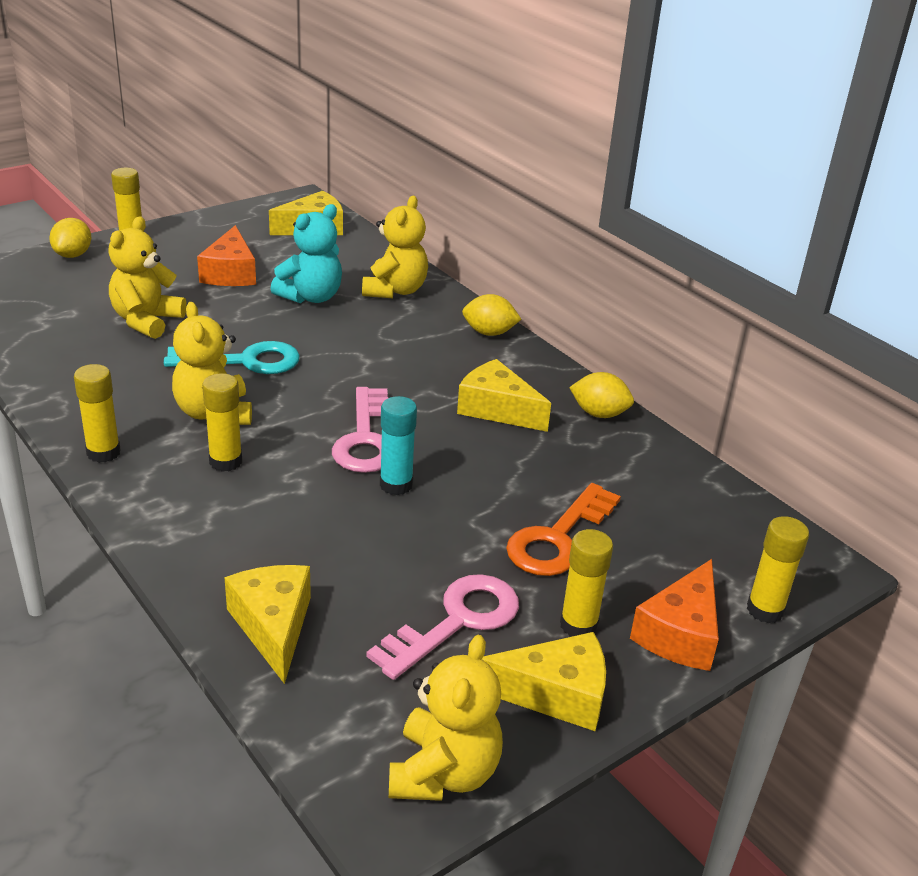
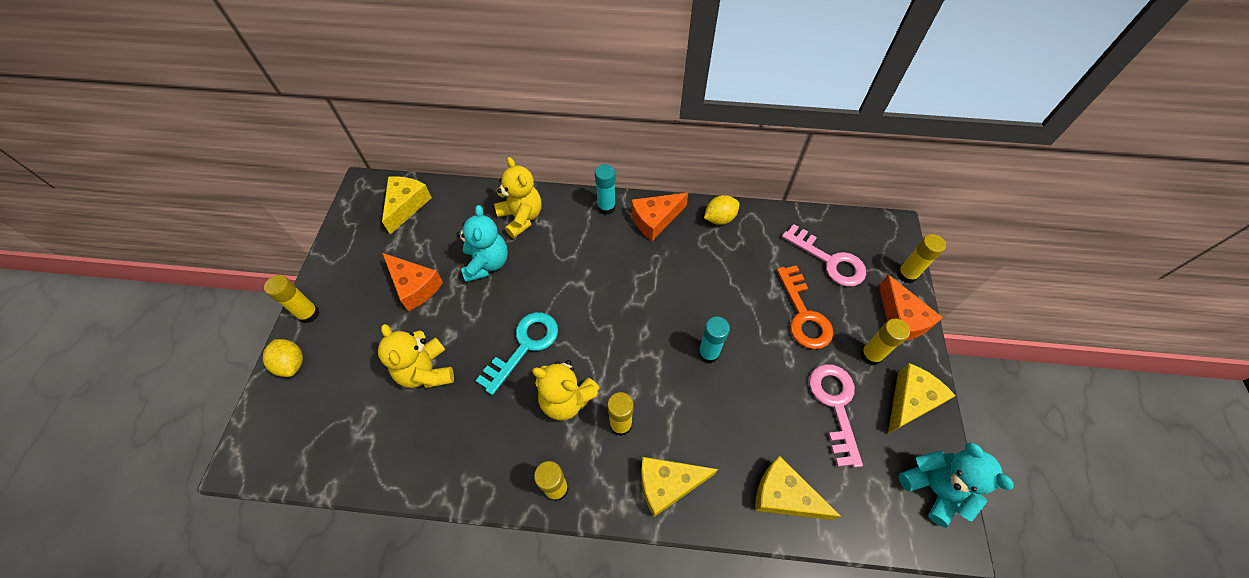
camera: 45 degrees left, 25 degrees up
pink key [332,387,389,473] -> pink key moved to [782,224,866,286]
yellow teddy bear [389,635,503,801] -> turquoise teddy bear [899,442,1014,528]
yellow cheese [457,359,551,432] -> yellow cheese moved to [641,457,718,517]
yellow lemon [462,294,521,336] -> turquoise glue stick [595,164,616,215]
none -> orange cheese [631,193,688,241]

